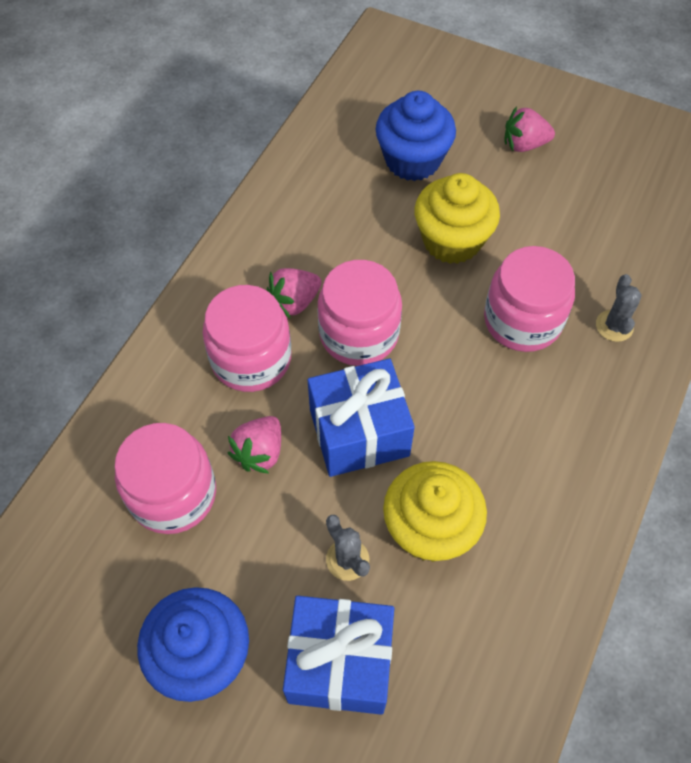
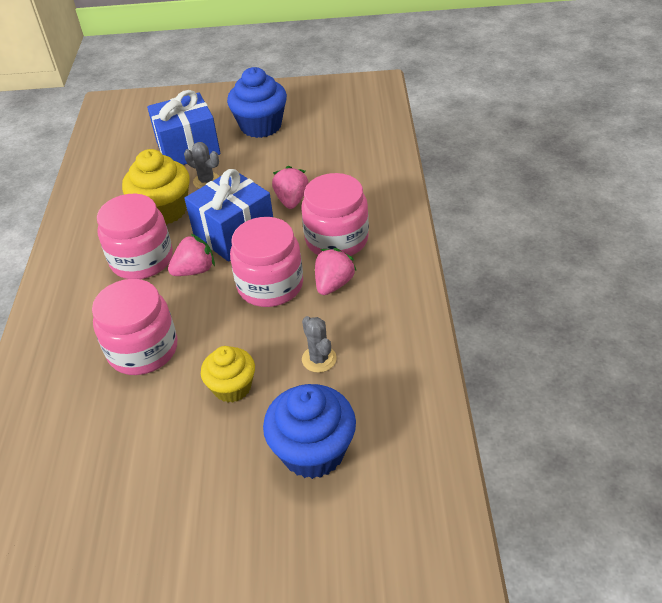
camera: 155 degrees right, 15 degrees down
pink jar [115,423,216,534] -> pink jar moved to [97,194,173,279]
yellow cupcake [414,173,500,264] -> yellow cupcake [201,346,255,403], size x0.65
pink strawberry [504,106,555,152] -> pink strawberry moved to [168,234,215,276]
grey cactus [596,274,642,342] -> grey cactus moved to [302,316,337,373]

